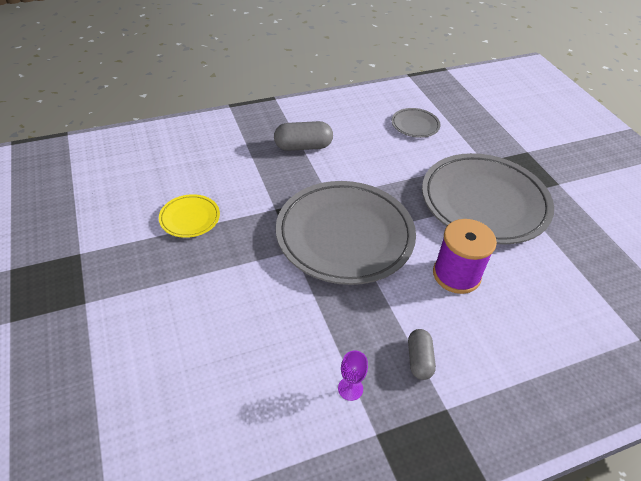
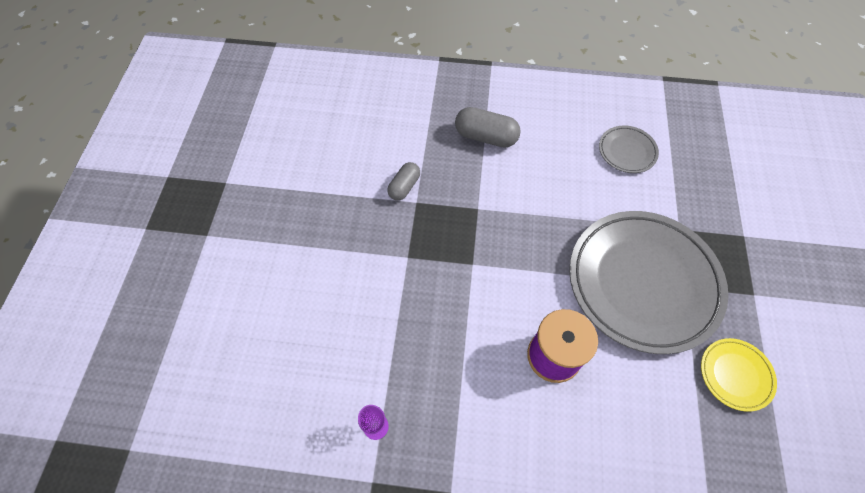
camera: 30 degrees right, 15 degrees up
yellow plate [159,194,220,238] -> yellow plate moved to [701,338,777,412]
grey plate [276,181,416,285] -> none
grey capsule [408,329,436,380] -> grey capsule moved to [387,162,420,201]

